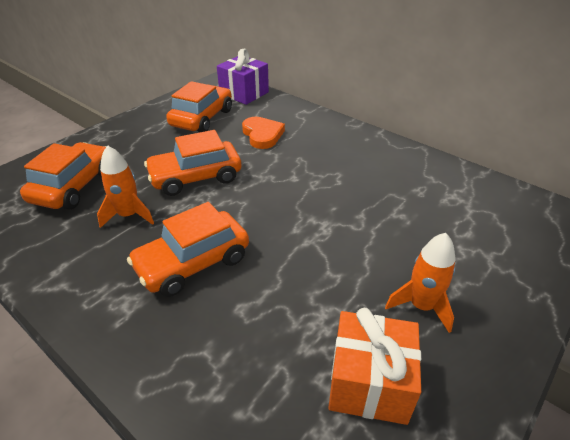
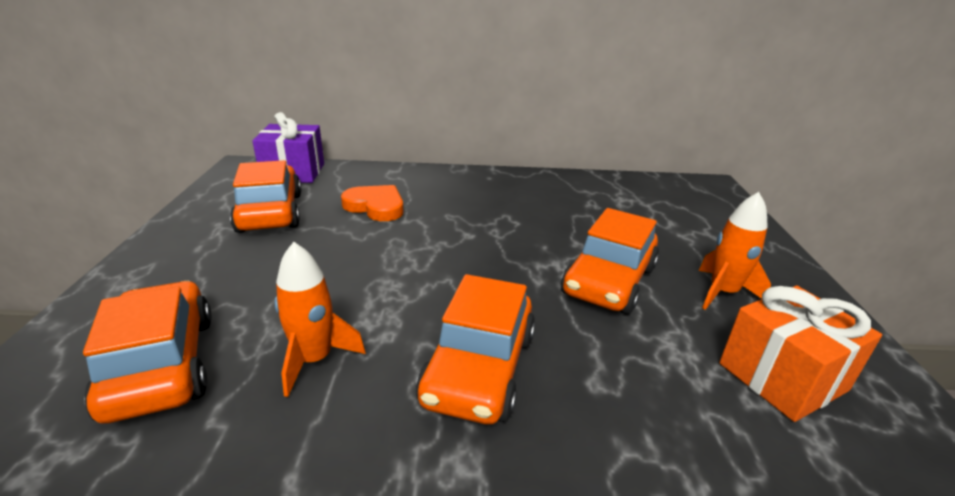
camera: 40 degrees left, 10 degrees down
orange car [144,130,241,196] -> orange car moved to [561,208,659,314]

